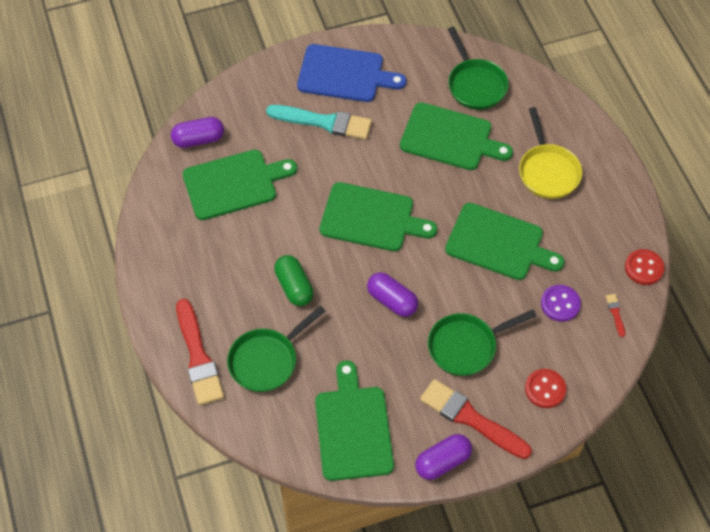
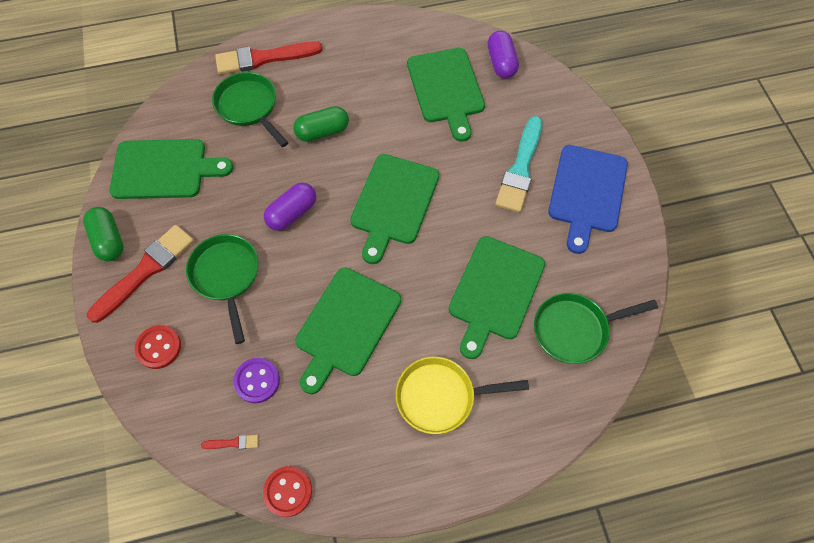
camera: 95 degrees right, 5 degrees up
purple capsule [415,434,472,480] -> green capsule [83,207,124,261]

